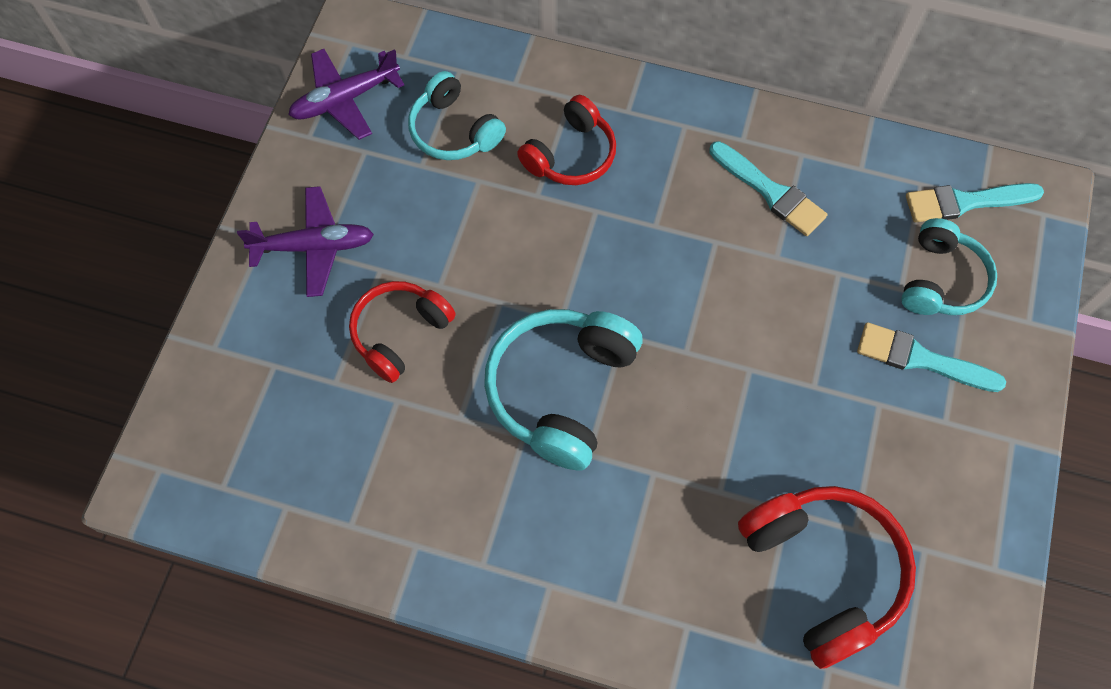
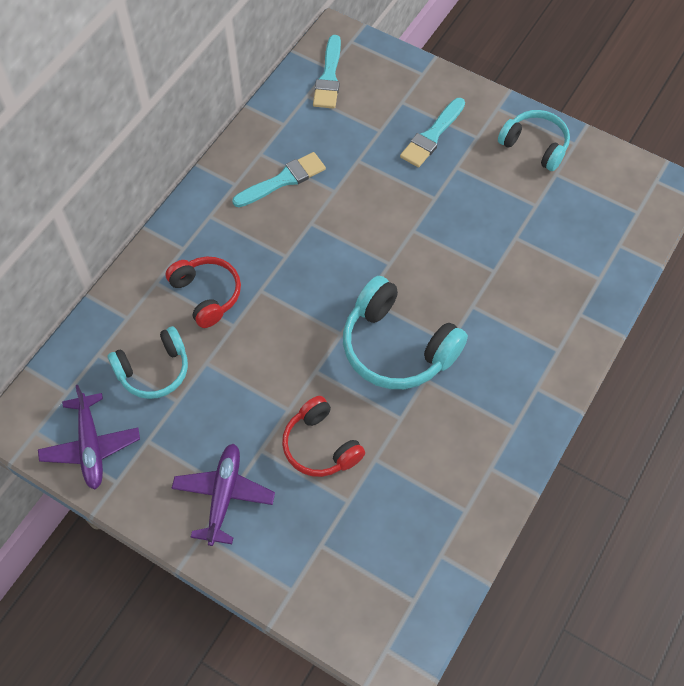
camera: 75 degrees left, 5 degrees down
red headphones [738,486,916,669] -> none
turquoise headphones [901,218,997,315] -> turquoise headphones moved to [498,110,570,171]

